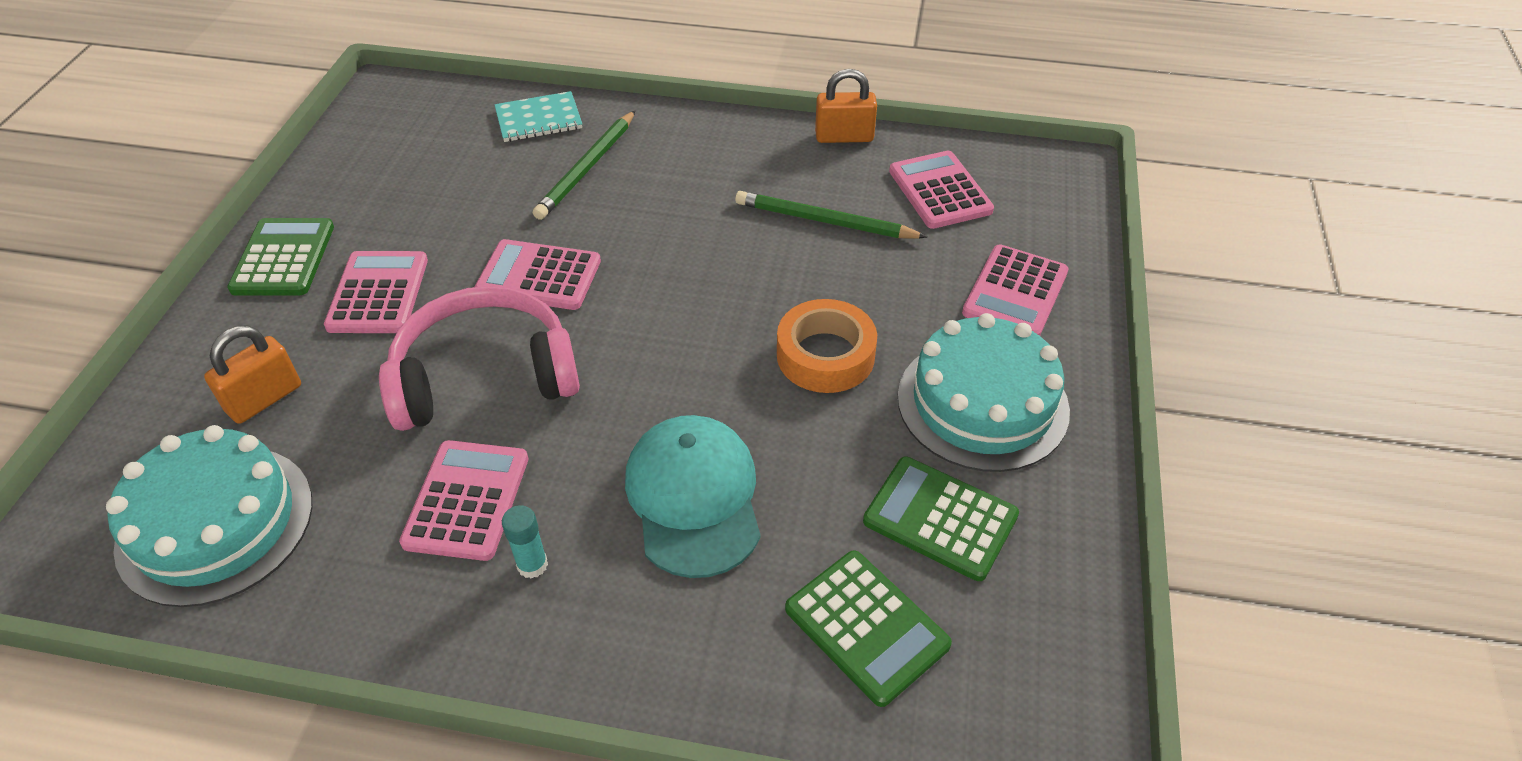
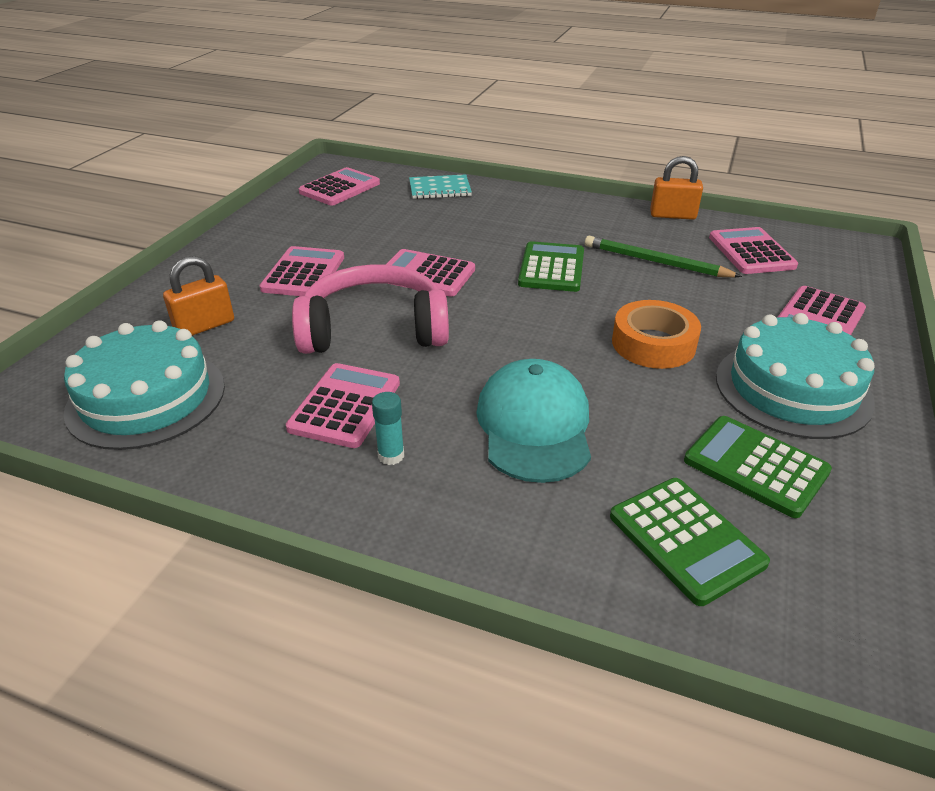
camera: 10 degrees right, 10 degrees down
green calculator [227,218,334,295] -> green calculator moved to [518,241,584,292]
green pencil [533,111,635,220] -> none
none -> pink calculator [299,167,380,205]

